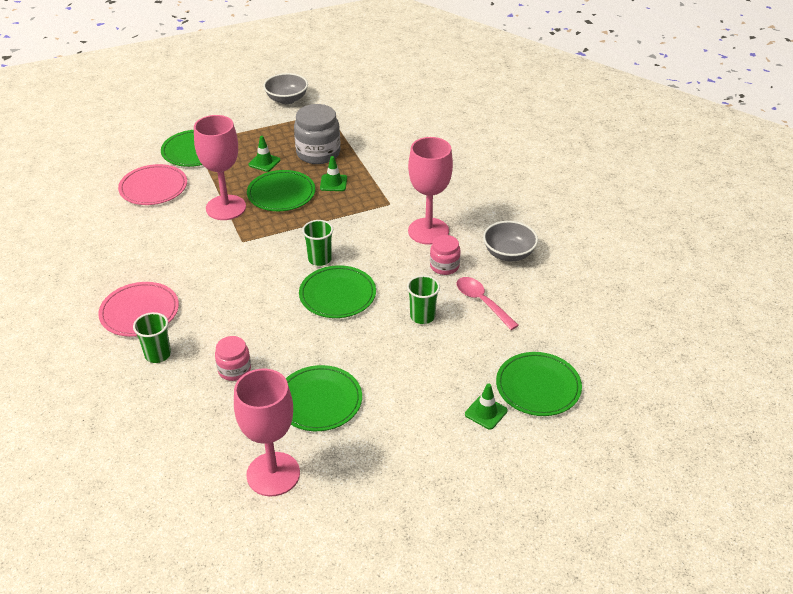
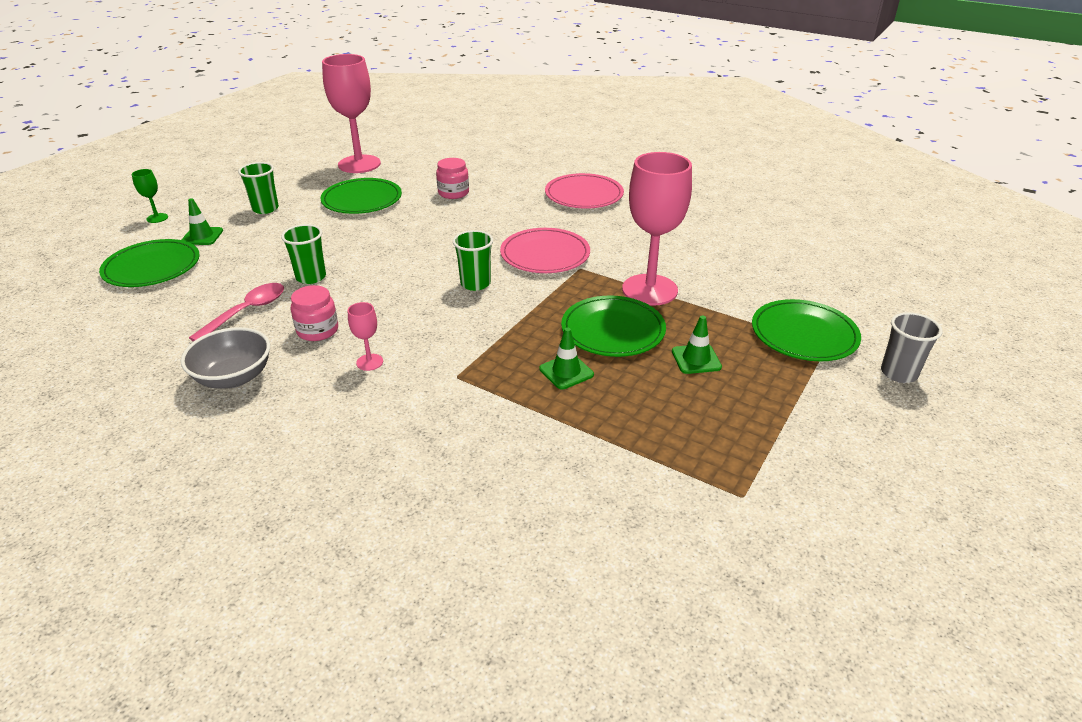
camera: 145 degrees right, 5 degrees down
pink plate [118,164,187,205] -> pink plate moved to [500,228,590,273]
green cup [133,312,171,363] -> green cup moved to [238,162,279,214]
grey bowl [263,73,308,104] -> none
grey jar [294,104,341,164] -> none
green plate [299,265,376,318] -> none
pink goblet [408,137,453,245] -> pink goblet [348,302,383,371], size x0.42
pink spoon [456,277,519,330] -> pink spoon turned 75 degrees counterclockwise [189,283,284,342]
none -> green goblet [132,169,168,223]
none -> grey cup [881,312,943,383]

